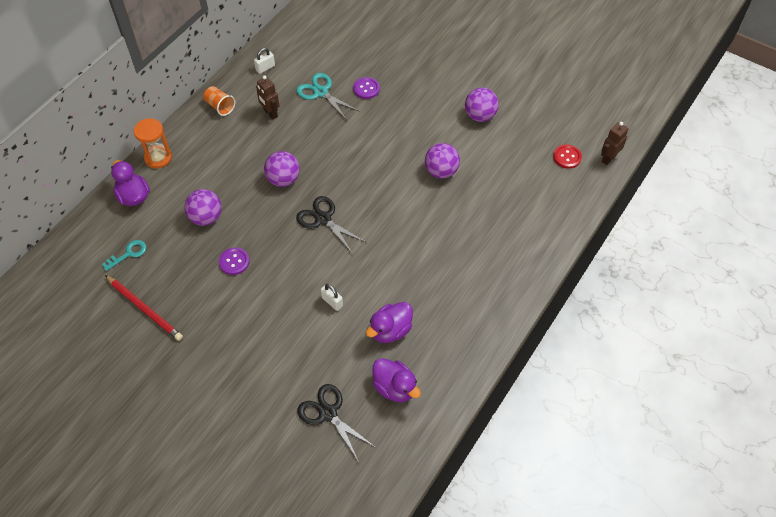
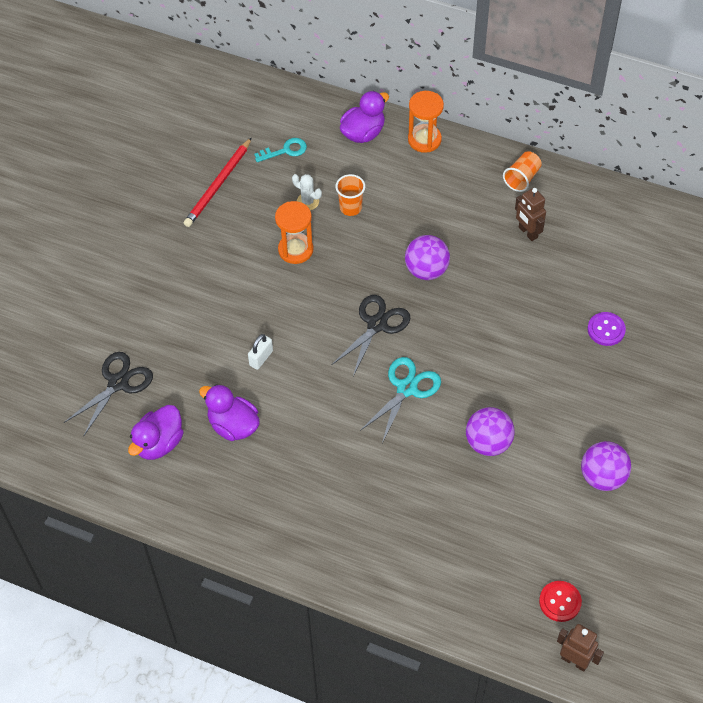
camera: 80 degrees right, 0 degrees up
turquoise key [102,240,146,271] -> turquoise key turned 60 degrees counterclockwise [254,138,307,162]
purple ball [184,189,222,226] -> orange cup [335,174,365,216]
purple button [219,247,250,275] -> orange hourglass [275,201,313,264]
white padlock [254,48,275,74] -> none
brown robot [256,75,279,119] -> brown robot turned 75 degrees counterclockwise [515,188,546,241]
turquoise scissors [296,73,360,120] -> turquoise scissors moved to [360,357,441,443]
none -> white cactus [292,174,322,210]

